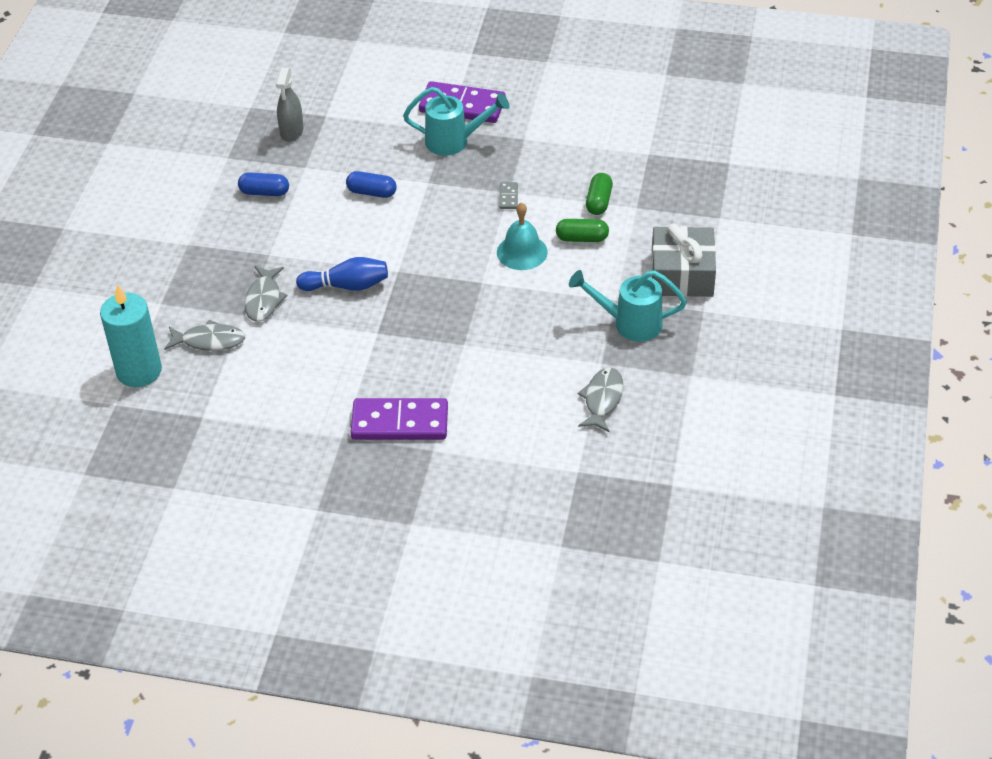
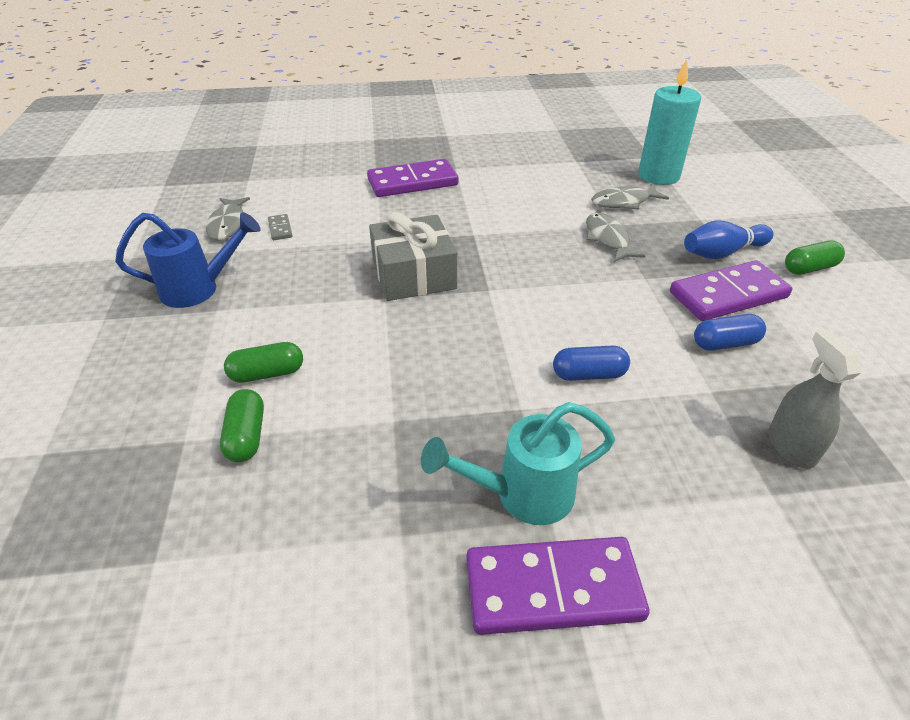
camera: 160 degrees right, 5 degrees down
blue bowling pin [296,257,388,291] -> blue bowling pin moved to [684,221,773,259]
turquoise bell [497,202,548,270] -> none
grey domino [499,182,518,209] -> grey domino moved to [268,214,292,240]
turquoise watering can [569,270,687,342] -> blue watering can [115,212,261,308]
grey gift [651,224,716,297] -> grey gift moved to [369,212,457,301]
none -> purple domino [670,260,792,321]
none -> green capsule [785,241,845,275]

